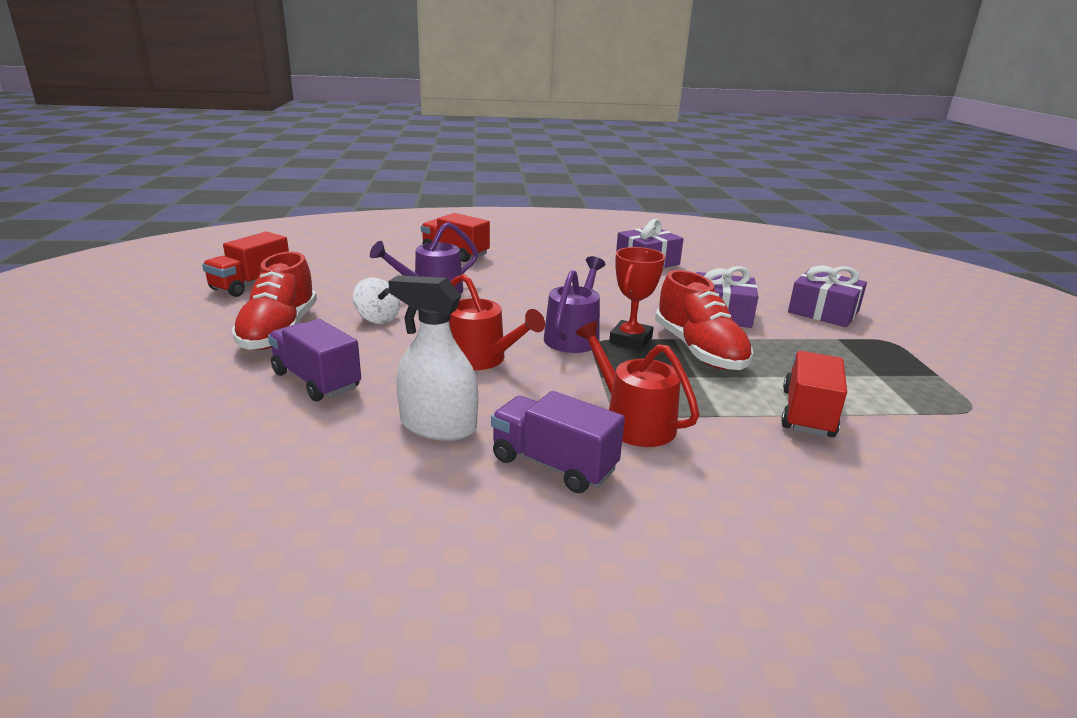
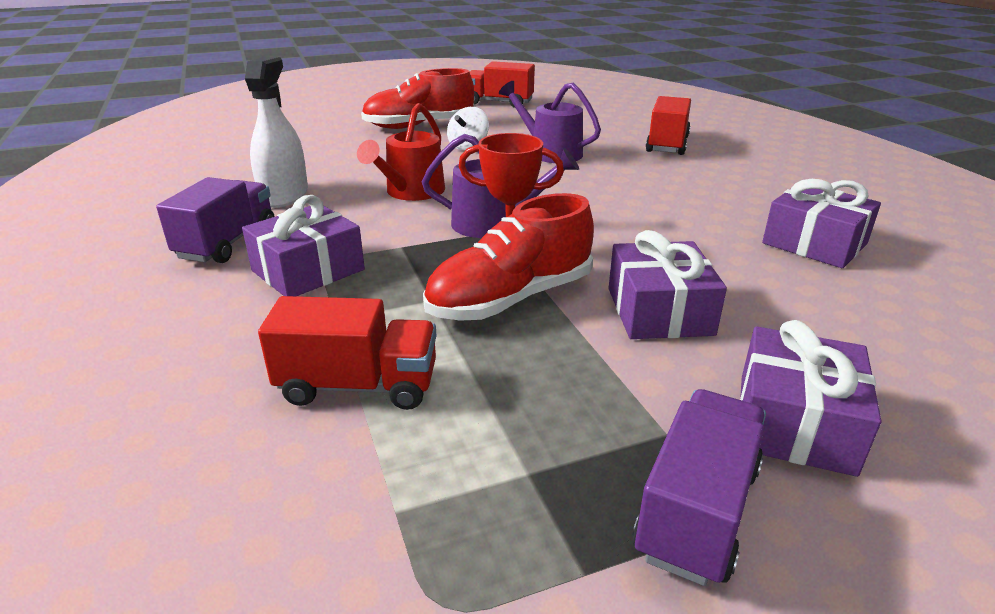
camera: 75 degrees right, 5 degrees up
purple truck [268,319,361,401] -> purple truck moved to [633,389,766,586]
red watering can [575,321,699,447] -> purple gift [242,195,365,296]

